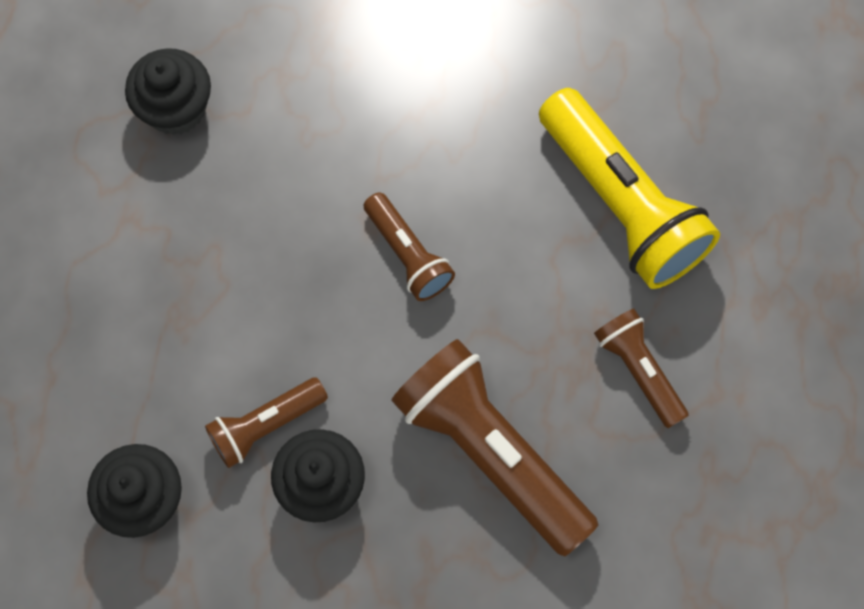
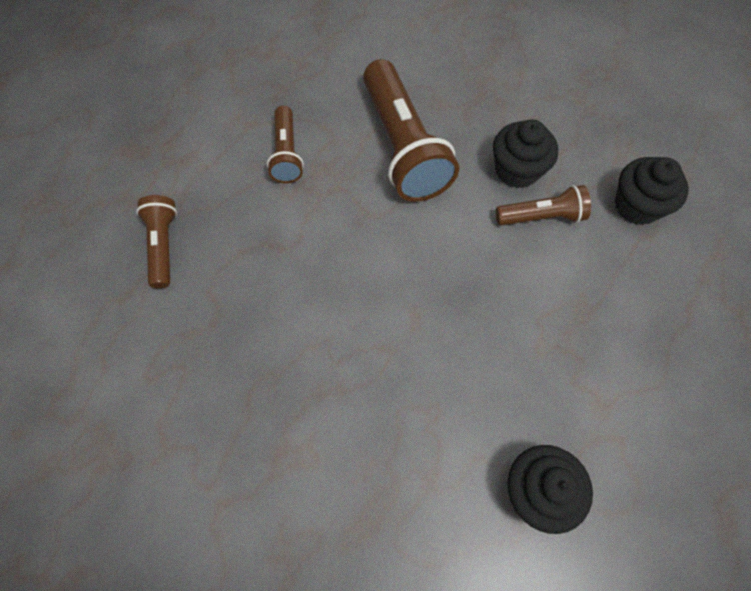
camera: 155 degrees left, 5 degrees down
brown flashlight [364,192,455,301] -> brown flashlight moved to [136,195,177,288]
yellow flashlight [539,88,720,289] -> none

